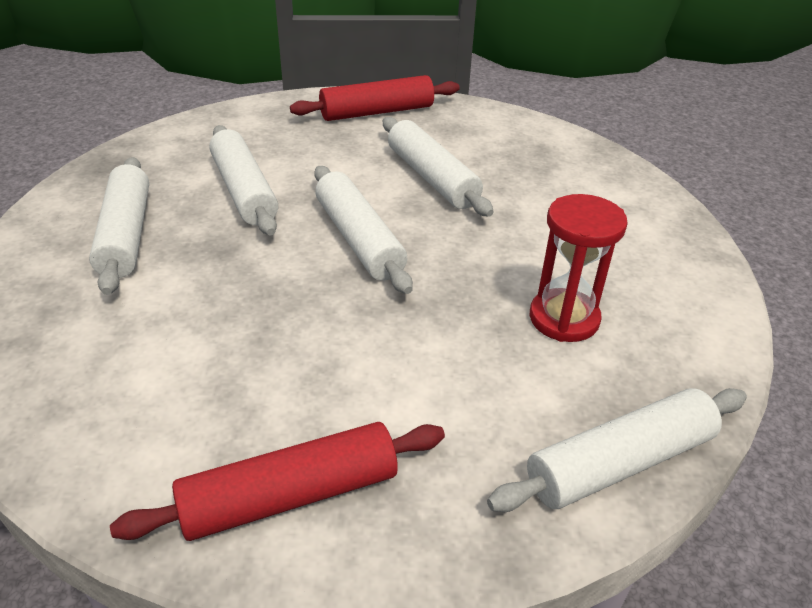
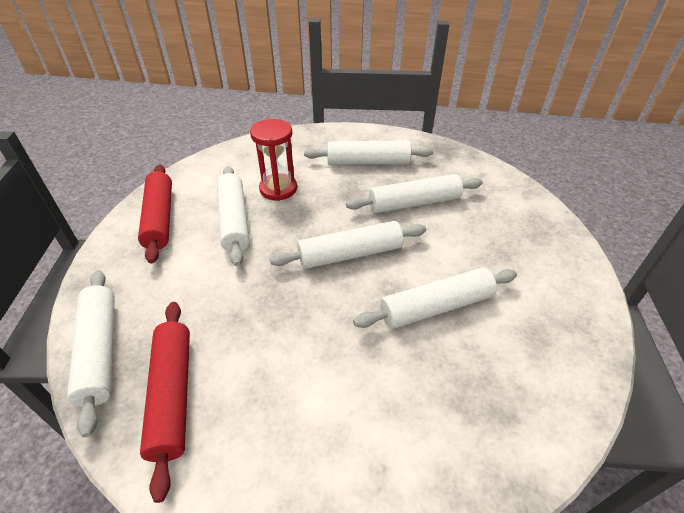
camera: 100 degrees right, 5 degrees up
red rolling pin [290,75,460,121] -> red rolling pin moved to [140,302,190,503]
red hourglass [530,194,628,342] -> red hourglass moved to [250,119,297,201]
none -> white rolling pin [217,166,250,266]

